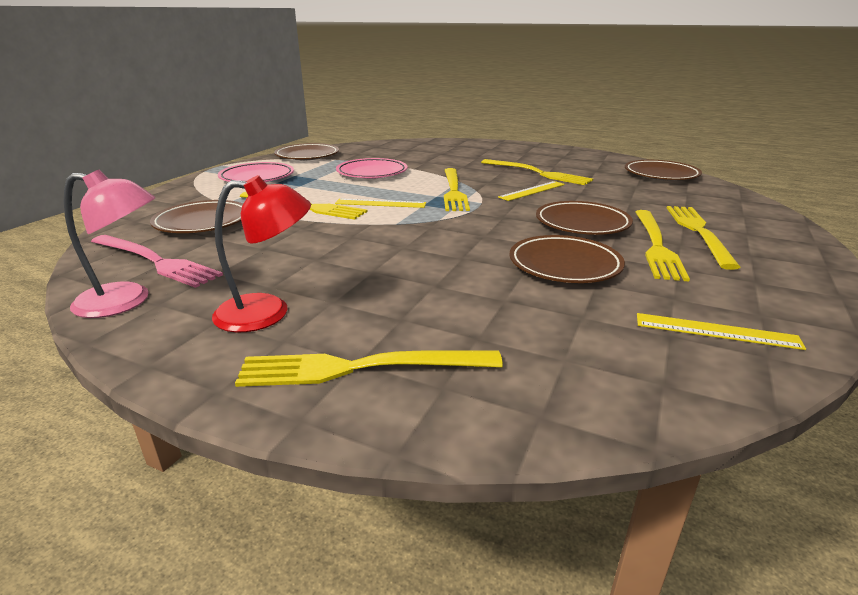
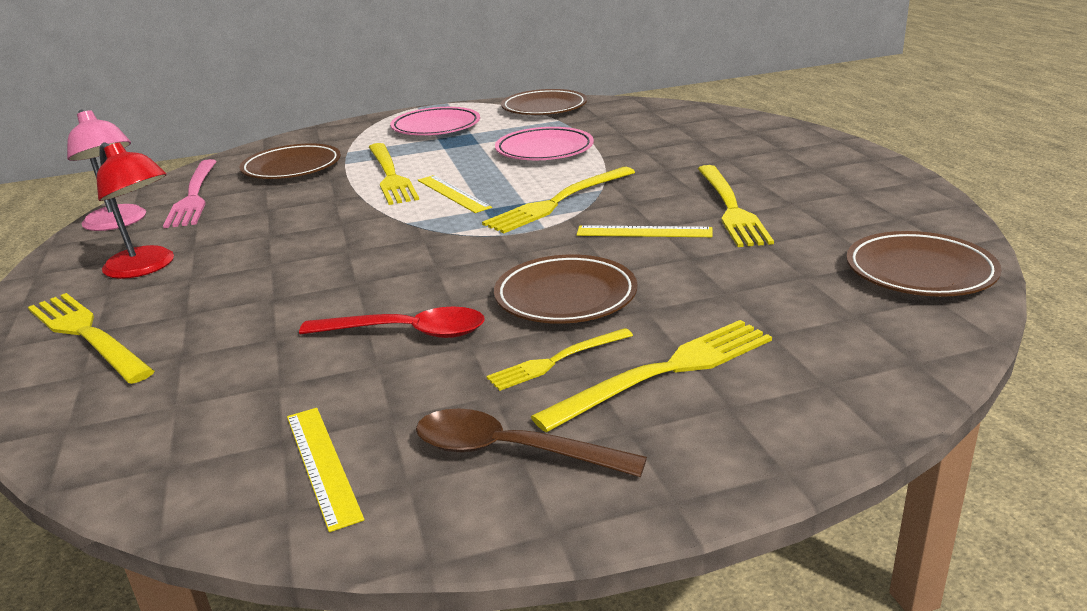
camera: 50 degrees right, 0 degrees up
brown plate [509,235,625,283] -> red spoon [299,307,485,338]
yellow fork [635,210,690,281] -> yellow fork [487,328,633,391], size x0.60
none -> brown spoon [416,408,647,477]

